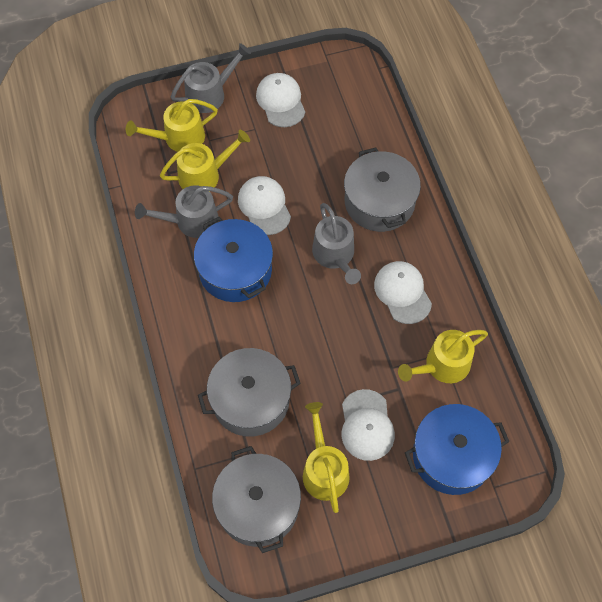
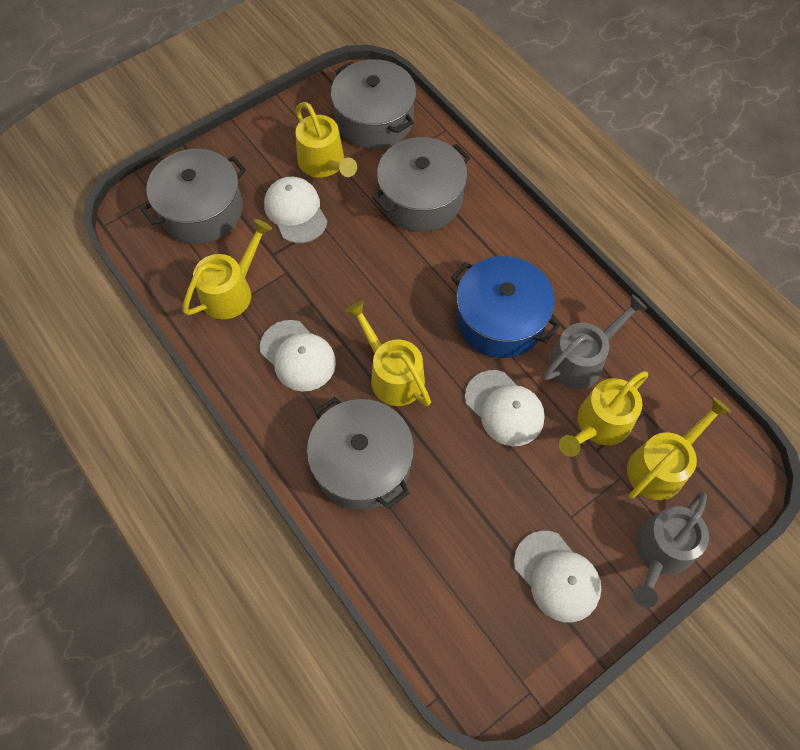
camera: 160 degrees right, 0 degrees up
grey watering can [312,203,361,284] -> yellow watering can [345,301,431,406]
blue pot [405,404,510,495] -> grey pot [140,149,246,244]

